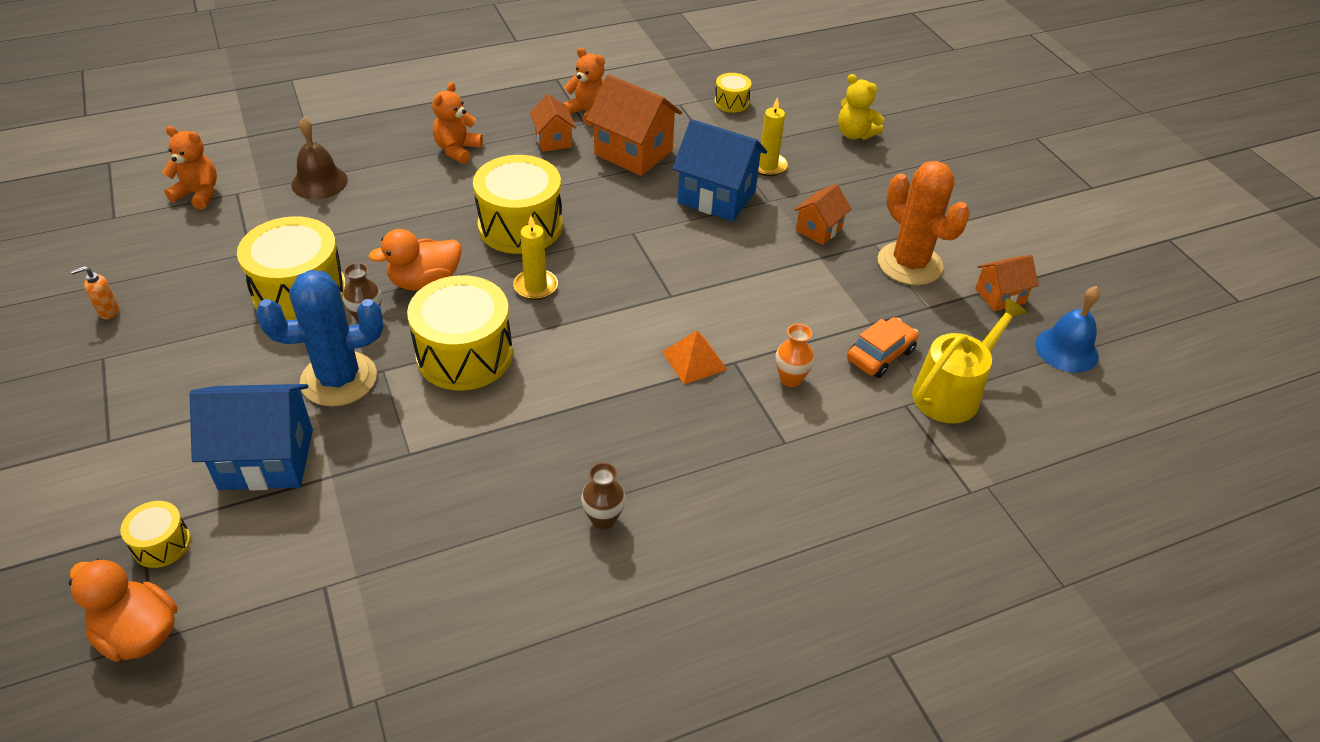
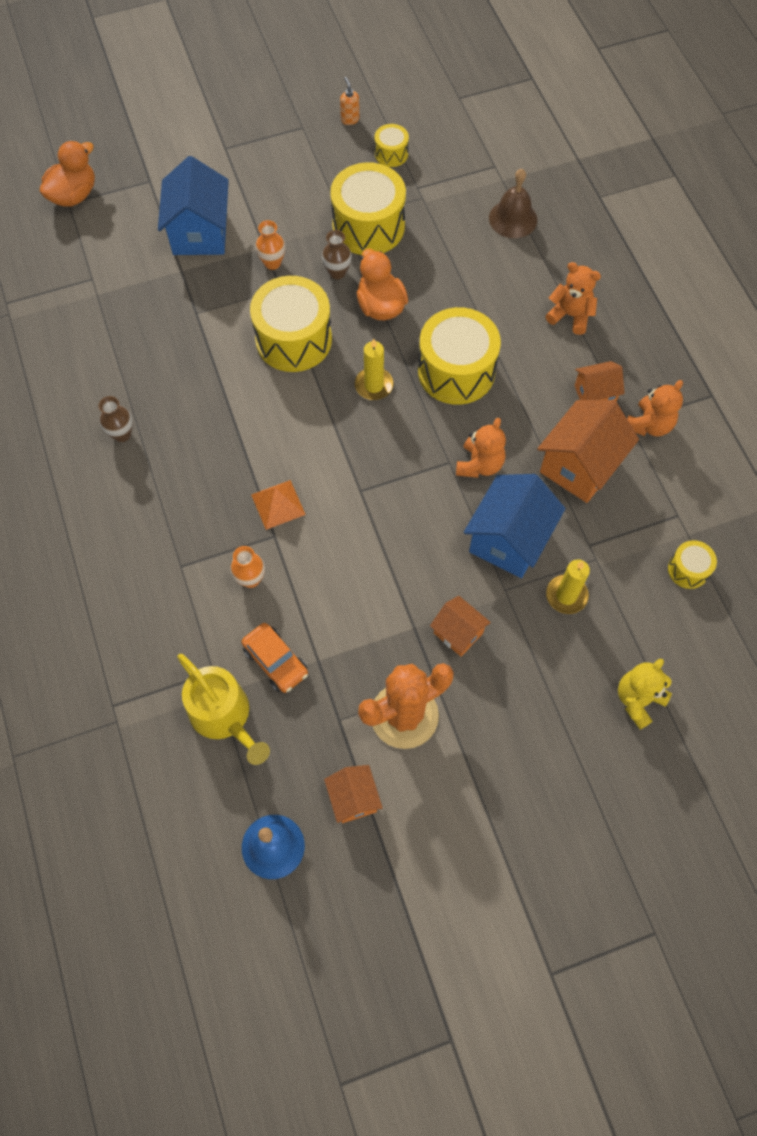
camera: 95 degrees right, 20 degrees up
yellow drum [120,501,191,568] -> yellow drum moved to [375,124,409,167]
orange teddy bear [162,126,217,209] -> orange teddy bear moved to [456,418,506,478]
blue cactus [256,270,383,407] -> orange vase [255,220,285,270]

